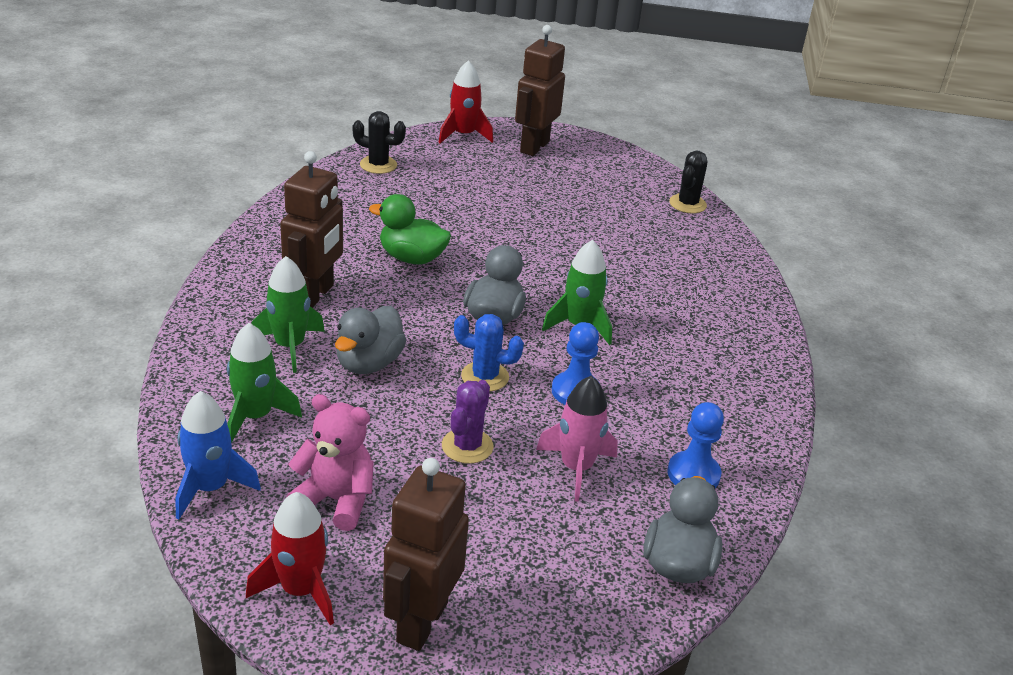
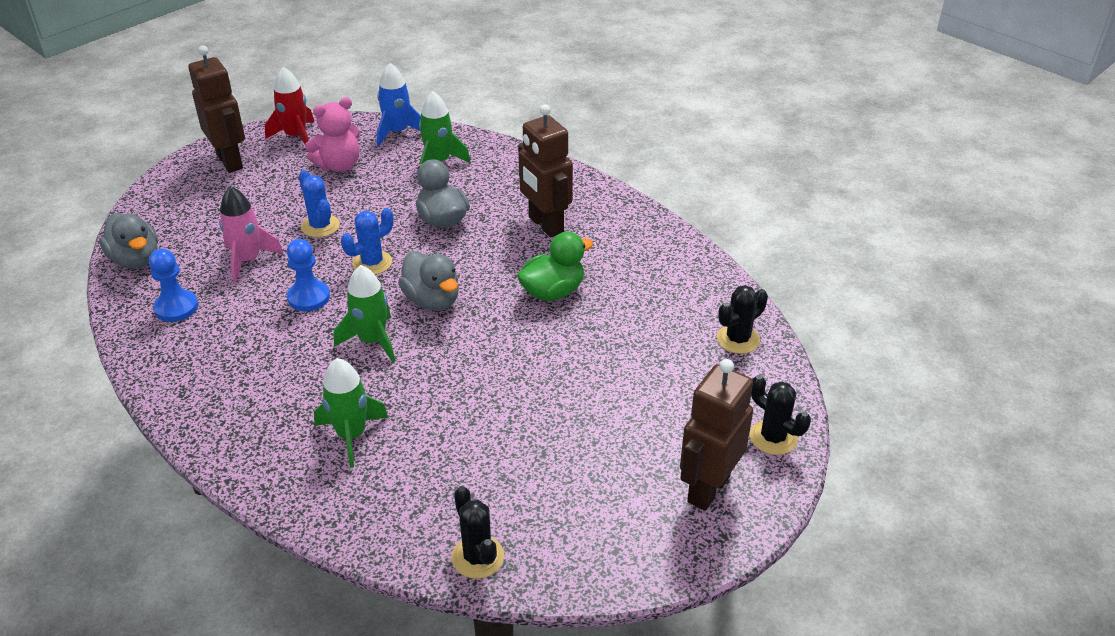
camera: 130 degrees right, 5 degrees up
green rocket [252,256,325,373] -> green rocket moved to [314,358,389,468]
red rocket [438,60,493,143] -> black cactus [750,375,811,455]
purple cactus [442,380,493,464] -> blue cactus [299,170,340,237]
brown robot [515,25,565,156] -> brown robot turned 120 degrees counterclockwise [680,359,753,511]

